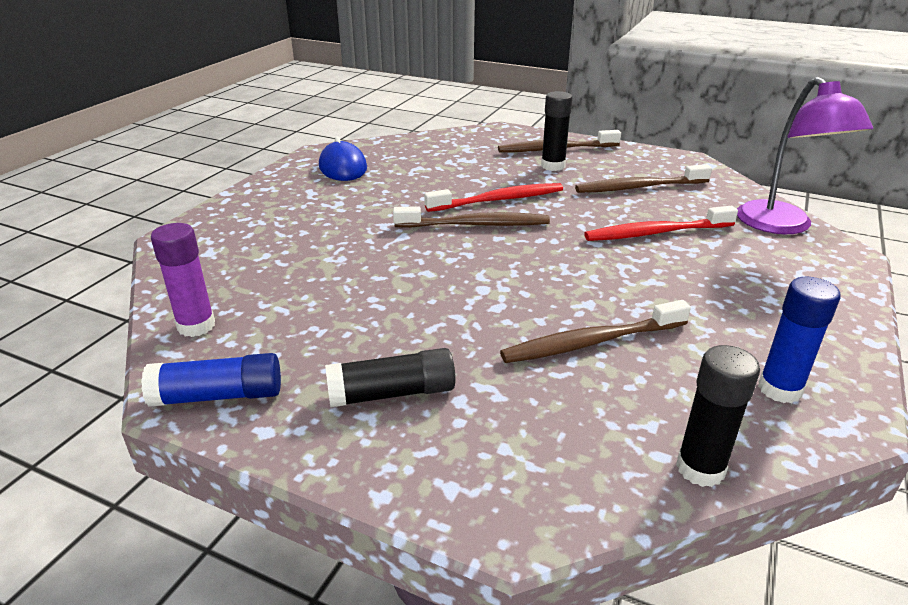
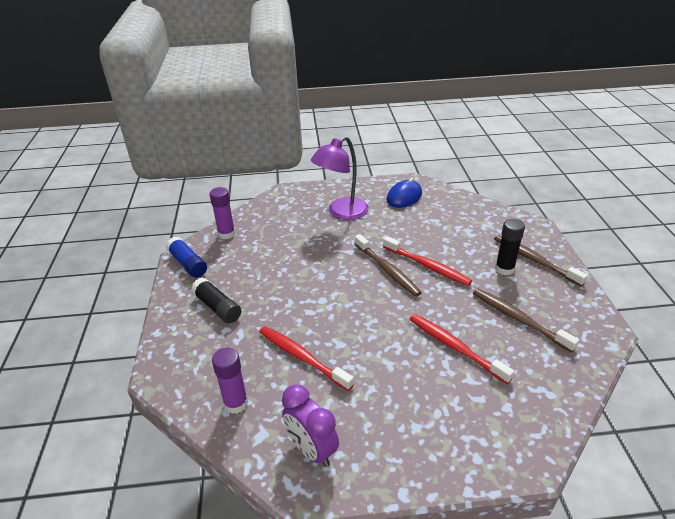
camera: 60 degrees right, 5 degrees up
brown toothbrush [500,300,691,363] -> red toothbrush [259,326,354,391]
black glue stick [676,345,760,487] -> none
purple lamp [737,77,873,234] -> purple lamp moved to [311,136,369,220]
blue glue stick [758,277,841,403] -> purple clock [282,385,339,467]
none -> purple glue stick [212,348,248,414]

